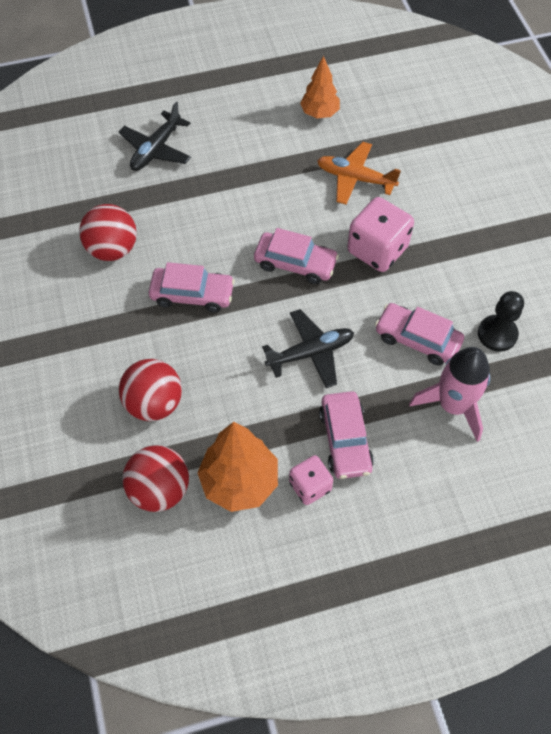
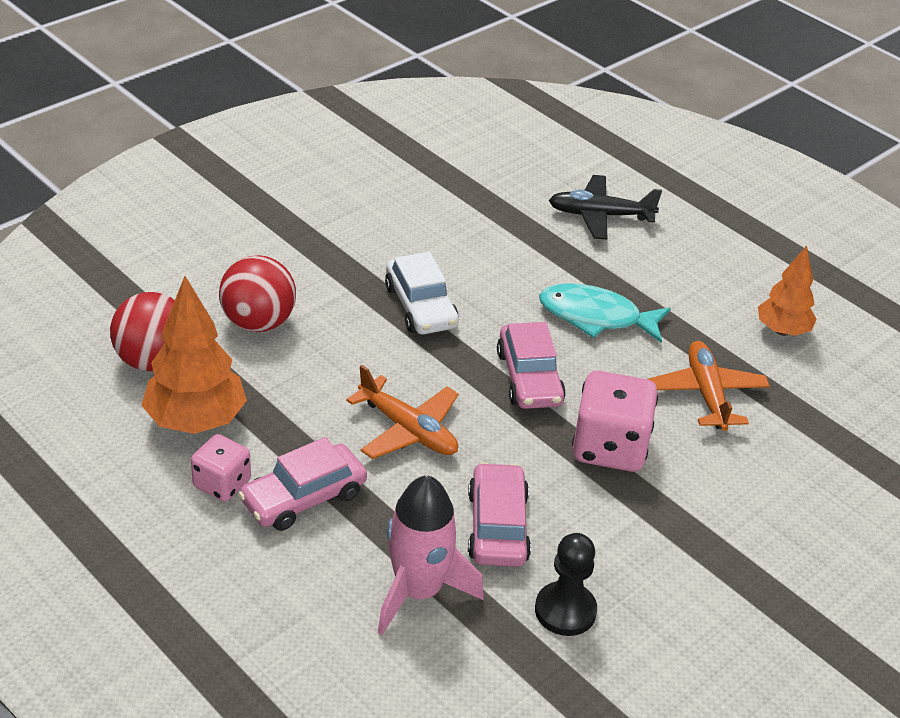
camera: 60 degrees right, 20 degrees down
red ball [79,204,137,261] -> none
pink car [149,262,235,313] -> white car [385,252,459,334]
black plane [262,309,354,388] -> orange plane [346,365,459,459]
none -> turquoise fish [539,283,671,343]

